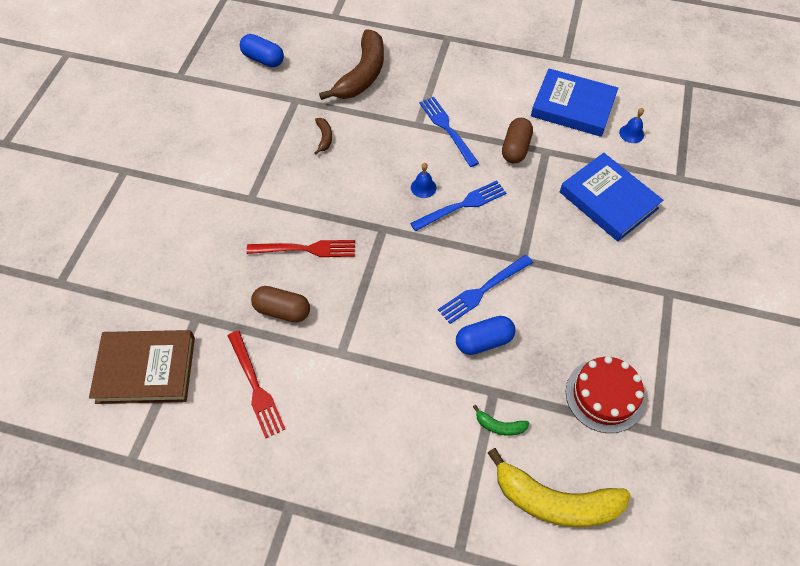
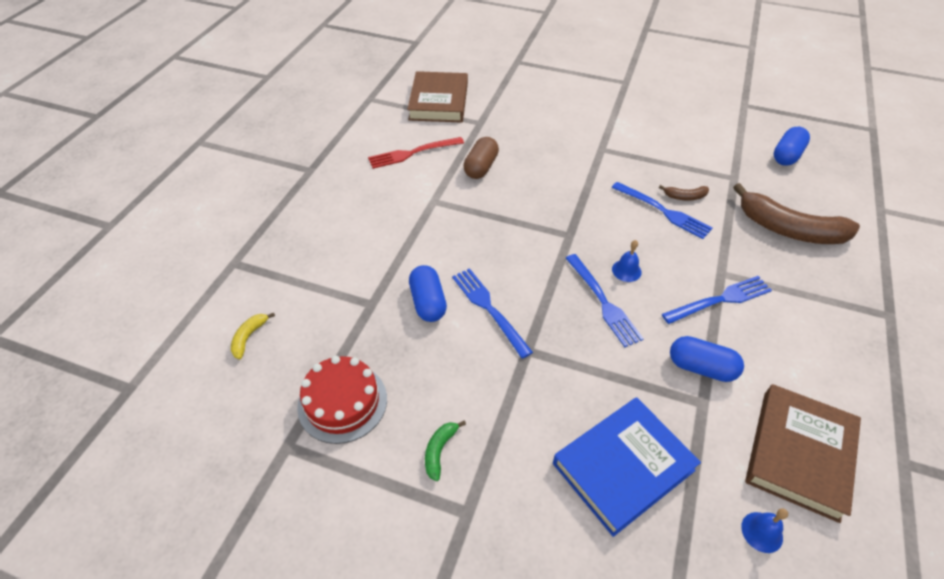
camera: 95 degrees right, 10 degrees down
red fork [247,240,355,257] -> none
green banana [473,405,529,436] -> green banana moved to [425,421,466,481]
yellow banana [488,448,630,527] -> yellow banana [231,313,275,359], size x0.43
brown capsule [502,118,533,164] -> blue capsule [670,336,744,382]
blue book [531,68,618,137] -> brown book [745,384,861,523]
none -> blue fork [612,182,712,239]

